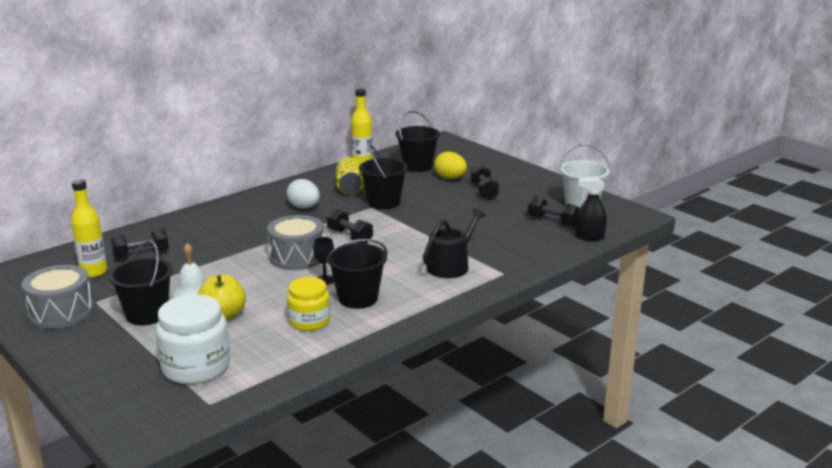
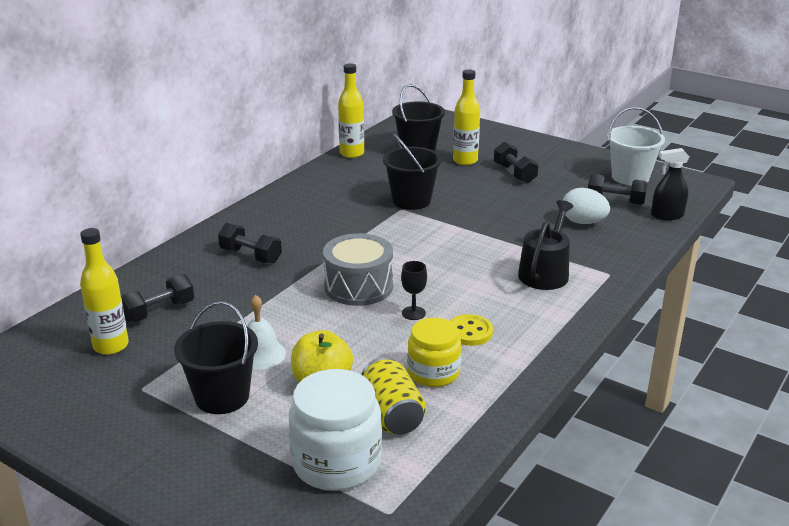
camera: 15 degrees left, 5 degrees up
grey drum [22,265,94,329] -> none
white egg [287,179,320,208] -> white egg moved to [563,188,610,224]
black bucket [326,239,388,309] -> yellow button [450,314,493,346]
black dumbbell [327,208,373,244] -> black dumbbell moved to [218,223,282,264]
yellow can [336,157,364,195] -> yellow can moved to [361,357,426,435]
yellow egg [434,151,467,179] -> yellow bottle [453,69,480,165]

